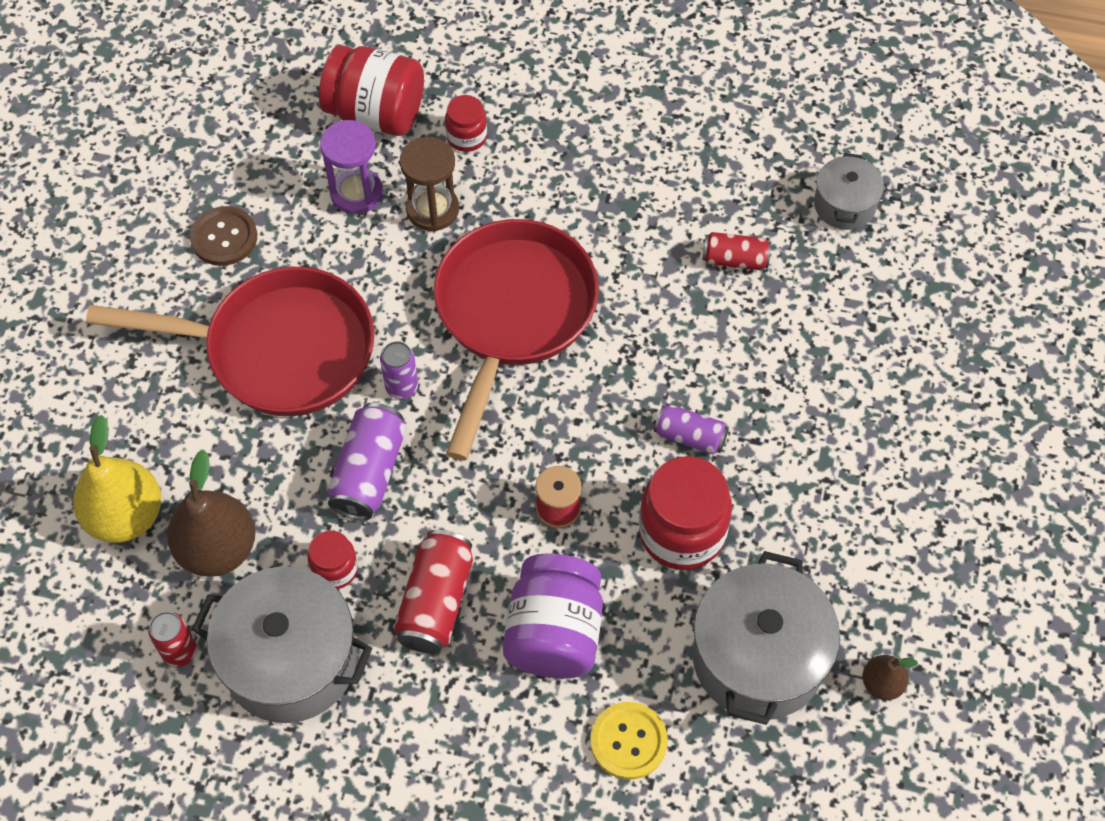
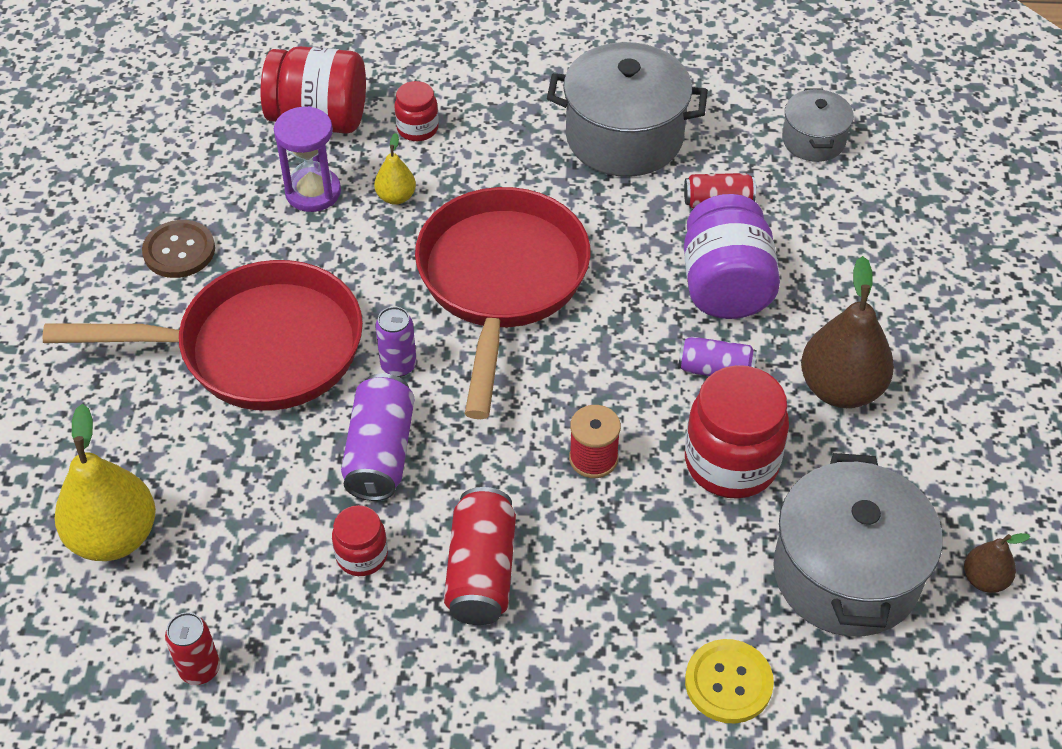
camera: 10 degrees left, 10 degrees down
brown pear [167,450,256,577] -> brown pear moved to [801,256,894,408]
grey pot [192,566,372,723] -> grey pot moved to [547,42,708,177]
brown hourglass [400,137,459,231] -> yellow pear [374,133,416,205]
purple jar [503,553,603,678] -> purple jar moved to [684,194,780,319]

